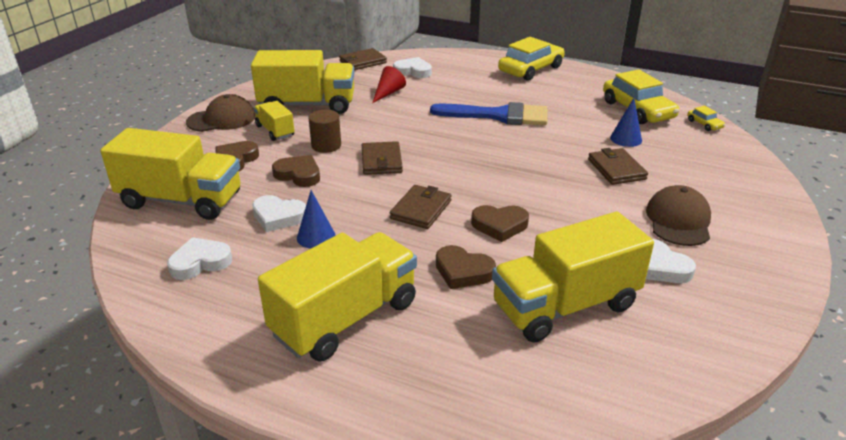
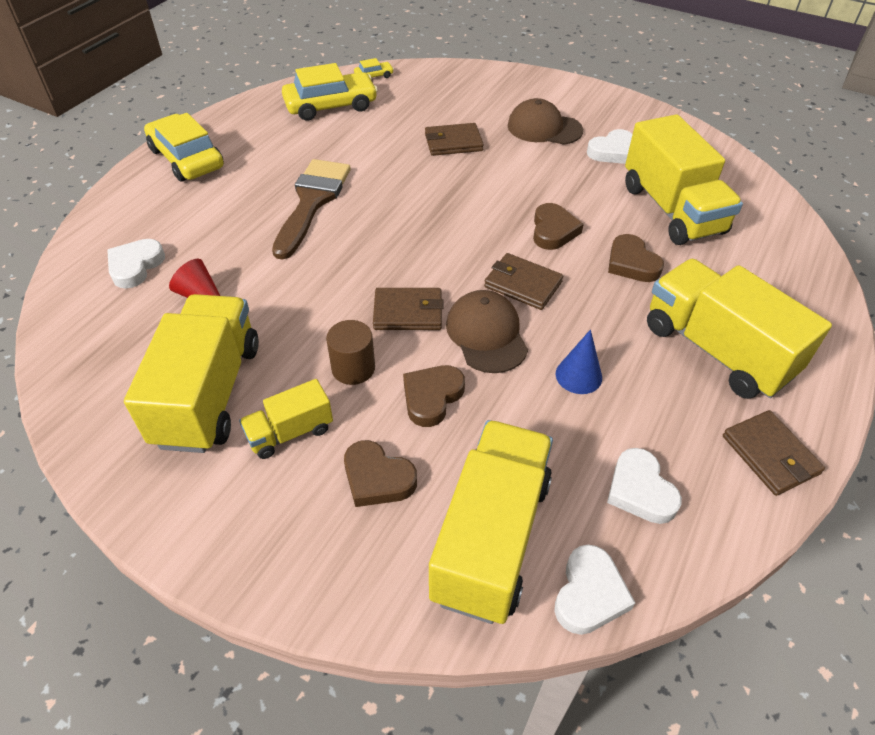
camera: 85 degrees left, 15 degrees up
brown cap [186,94,256,132] -> brown cap moved to [446,290,528,373]
white heart [252,195,306,232] -> white heart moved to [554,545,635,635]
brown wallet [339,48,387,70] -> brown wallet moved to [723,410,825,496]
blue brush [430,102,547,125] -> brown brush [272,159,351,260]
brown heart [436,245,496,289] -> brown heart turned 120 degrees clockwise [608,234,664,282]
blue cone [610,98,642,147] -> none

